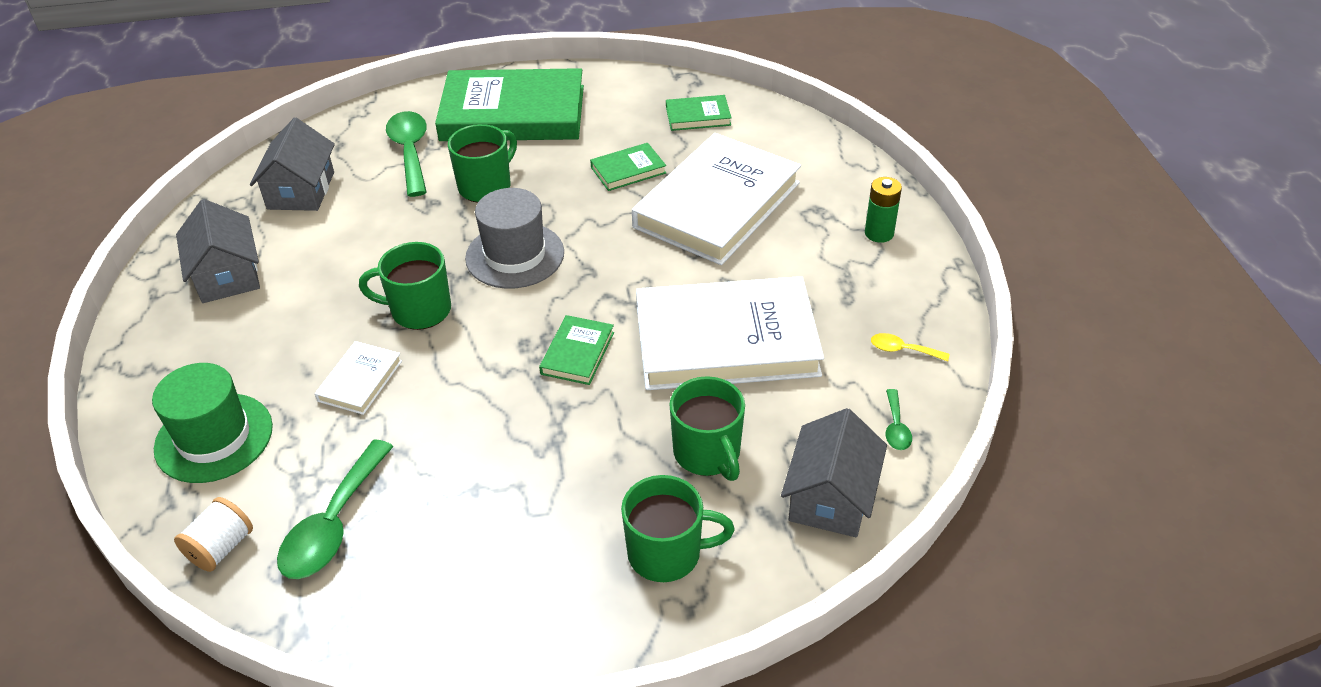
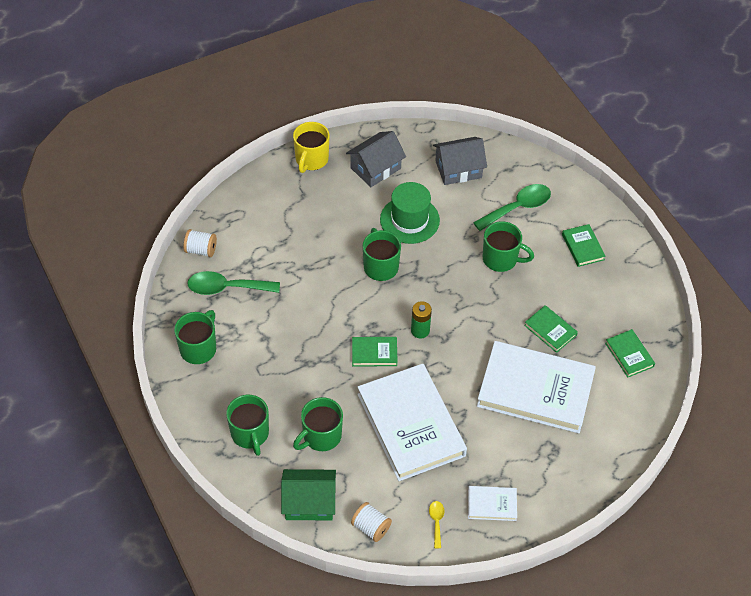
camera: 70 degrees right, 10 degrees up
green hat [152,363,273,483] -> green hat moved to [380,182,440,244]
white book [315,341,402,415] -> white book moved to [468,486,517,521]
green book [435,68,584,141] -> green book [562,224,606,267], size x0.44
grey hat [465,188,564,289] -> none
grey house [781,408,887,537] -> green house [281,469,336,520]
green battery [865,177,902,243] -> green battery moved to [411,301,432,338]
green spoon [886,389,912,450] -> white spool [351,502,392,542]
none -> green mug [174,310,216,364]
none -> yellow mug [293,122,330,173]

